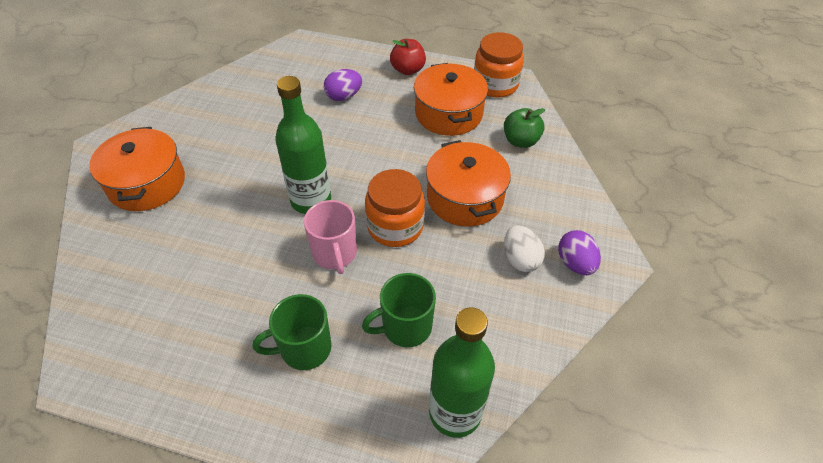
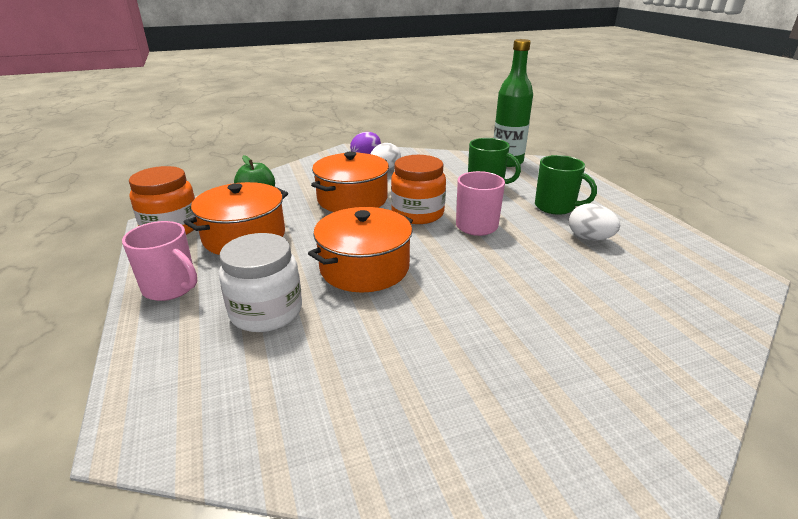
camera: 125 degrees left, 20 degrees down
orange pot [89,127,185,211] -> orange pot moved to [308,207,413,292]
green bottle [275,76,331,214] -> none
purple egg [324,69,362,101] -> white jar [219,233,302,332]
red apple [390,39,426,75] -> pink mug [122,221,197,301]
none -> white egg [569,203,620,241]

